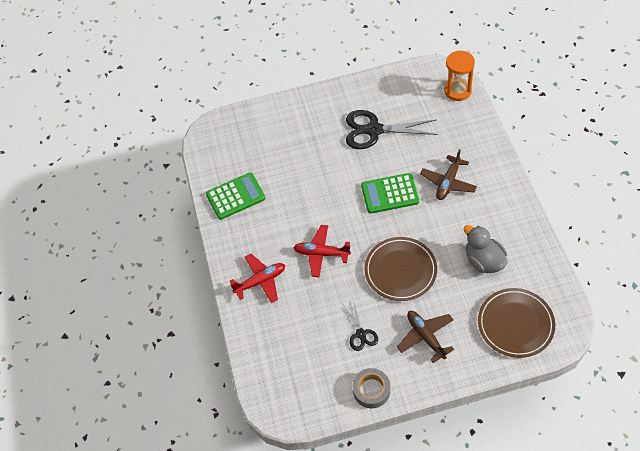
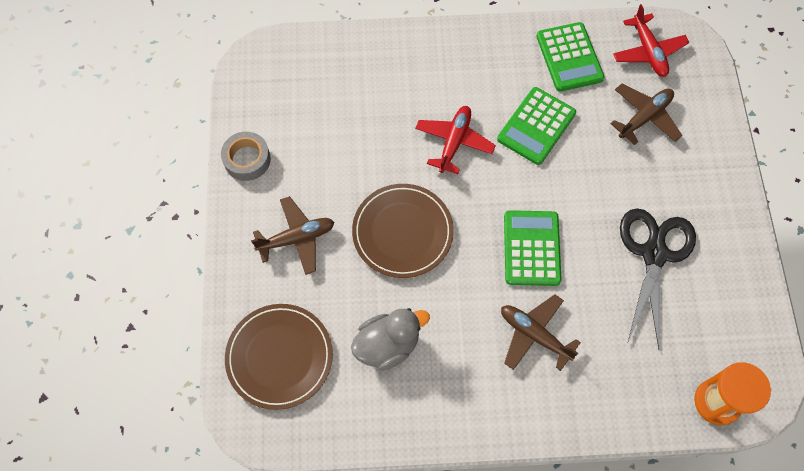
camera: 95 degrees right, 10 degrees up
red plane [230,254,285,303] -> red plane moved to [613,4,689,77]
black scissors [343,304,378,351] -> none
none -> green calculator [497,87,576,165]
none -> brown plane [610,84,682,145]

